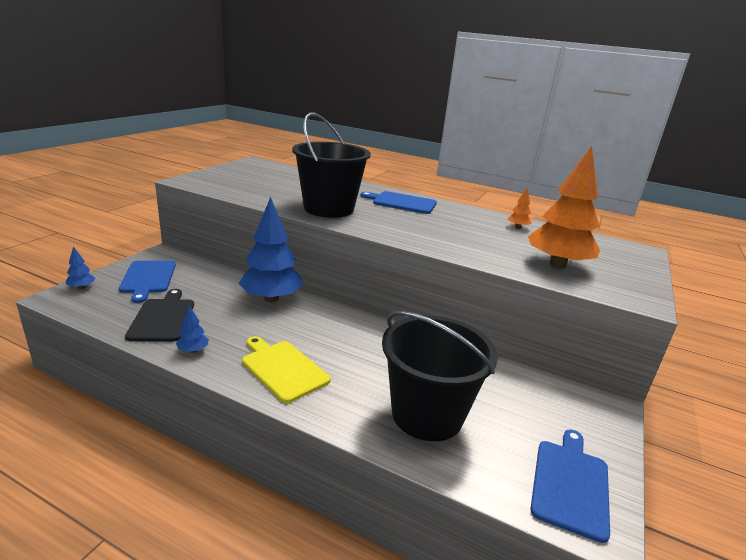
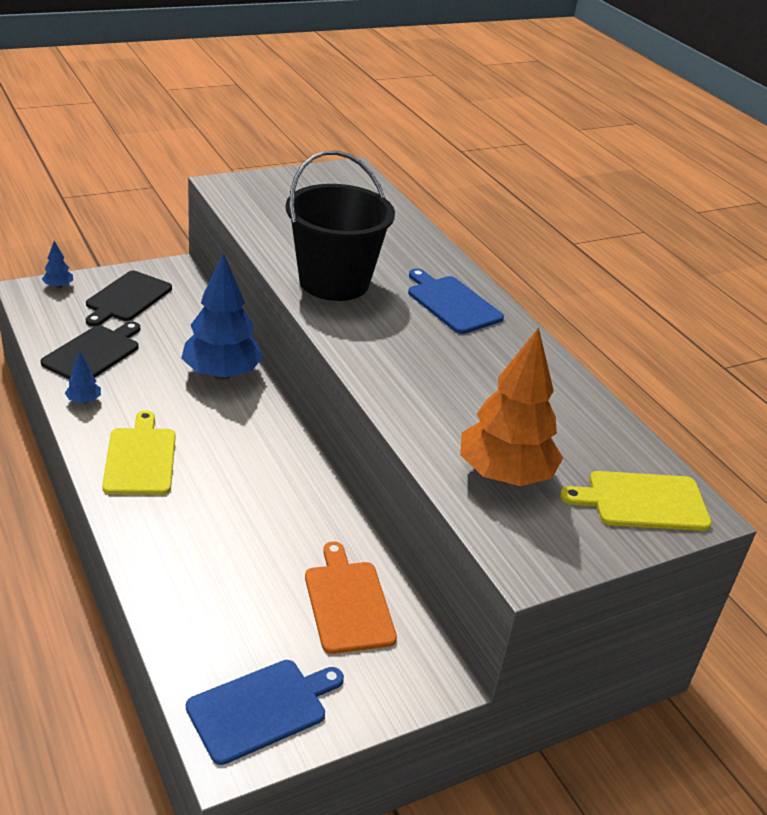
camera: 35 degrees right, 10 degrees up
blue cutting board [119,261,176,303] -> black cutting board [86,271,172,326]
black bucket [382,311,498,441] -> none
orange tree [507,188,532,229] -> none
none -> orange cutting board [305,542,397,654]
none -> yellow cutting board [560,471,712,531]

